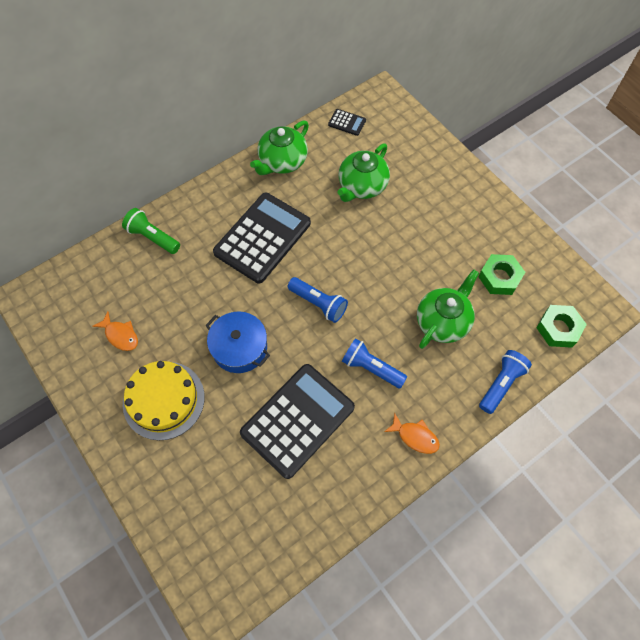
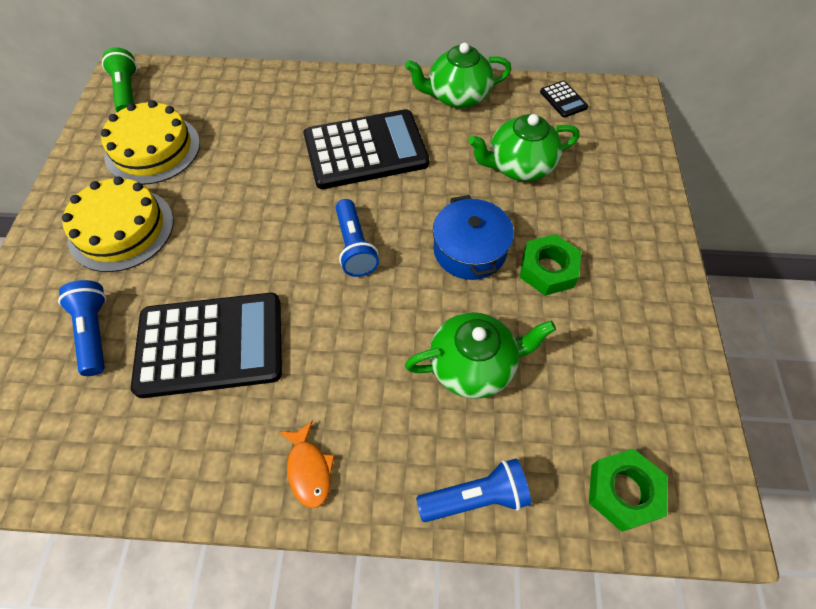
camera: 40 degrees right, 5 degrees down
orange fish [92,312,138,351] -> yellow cake [101,100,200,185]
green flashlight [122,208,180,254] -> green flashlight moved to [102,47,137,112]
blue pot [205,312,270,373] -> blue pot moved to [433,195,514,280]
blue flashlight [342,338,407,389] -> blue flashlight moved to [58,280,106,376]
green nut [478,254,525,295] -> green nut moved to [520,234,581,296]

